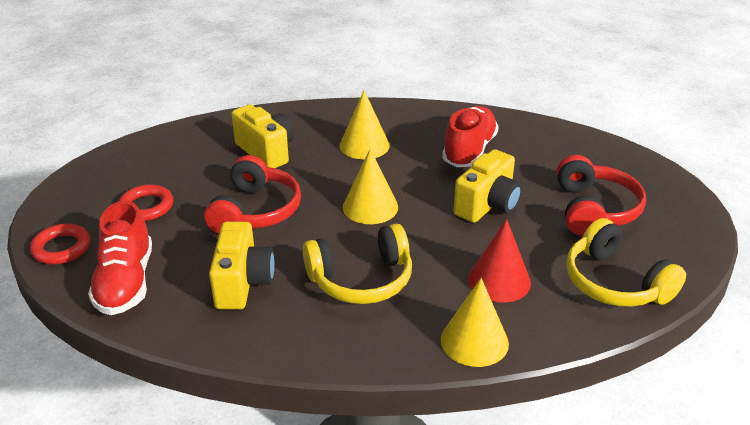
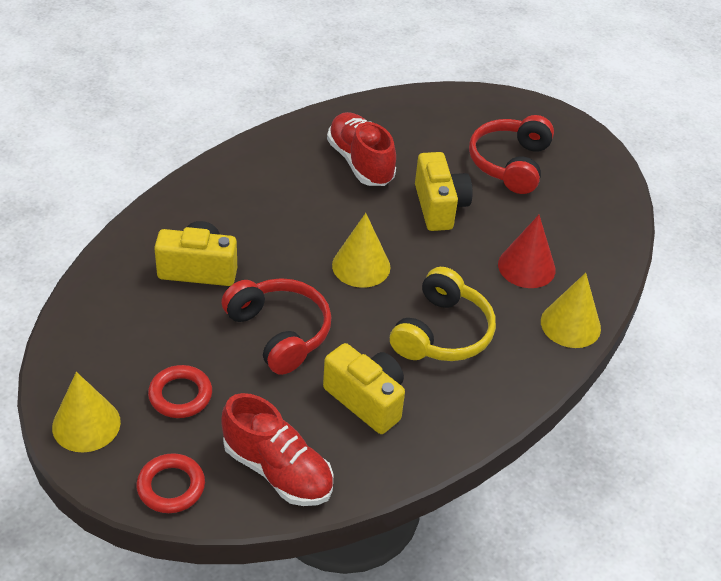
camera: 50 degrees left, 10 degrees up
yellow cone [340,90,390,159] -> yellow cone moved to [52,372,121,452]
red headphones [557,155,646,236] -> red headphones turned 120 degrees counterclockwise [469,115,554,194]
yellow headphones [566,218,686,307] -> none

